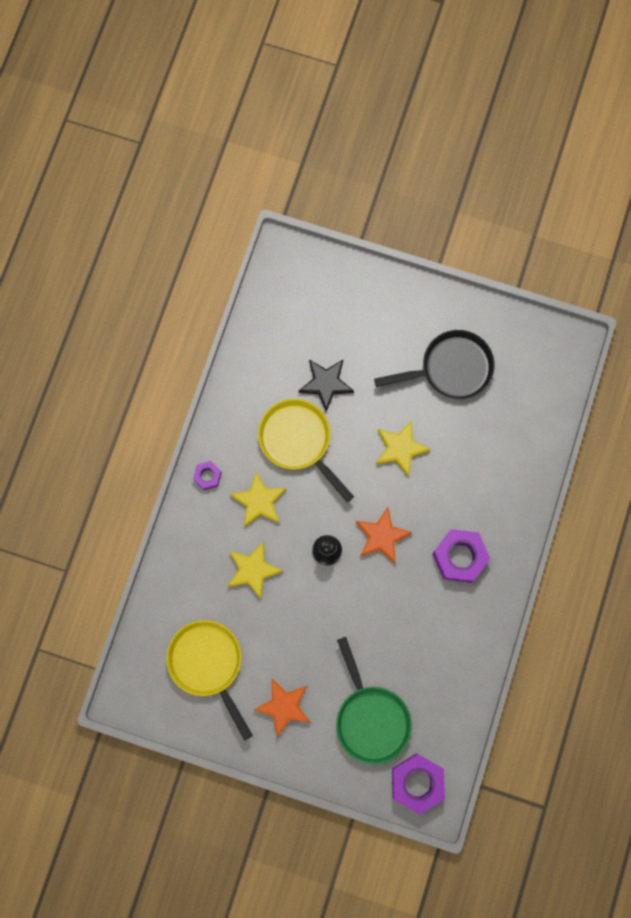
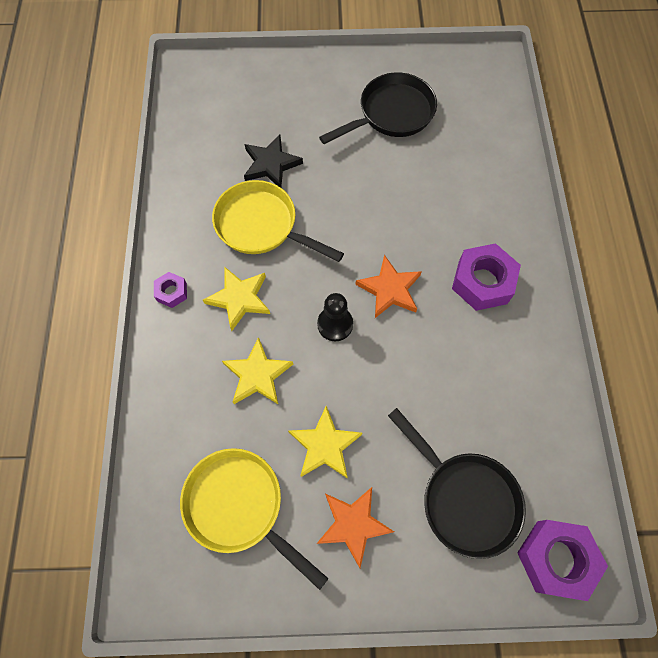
camera: 20 degrees left, 10 degrees down
green pan [336,637,412,764] -> black pan [388,408,526,559]
yellow star [376,421,431,477] -> yellow star moved to [288,406,362,478]

